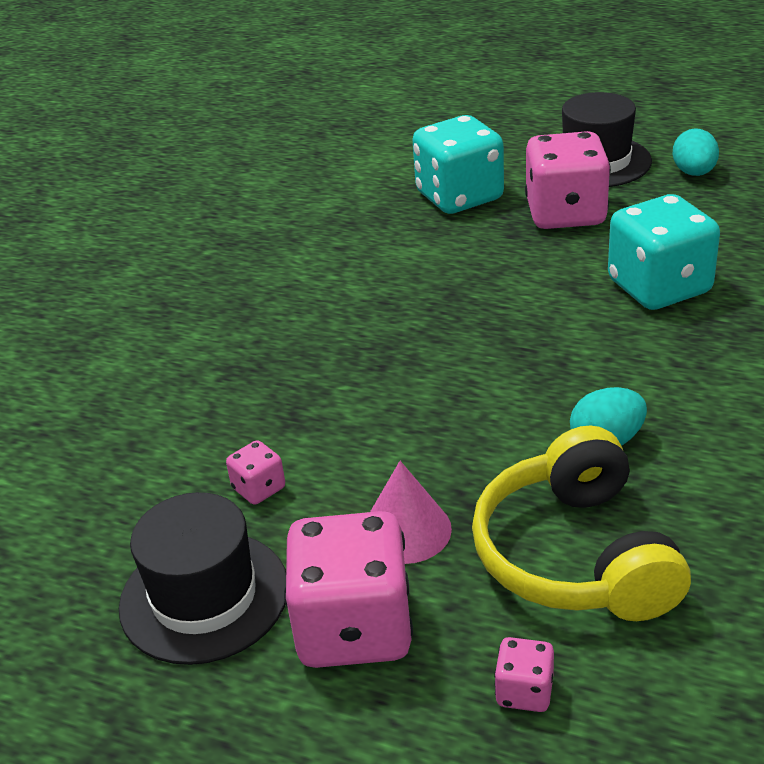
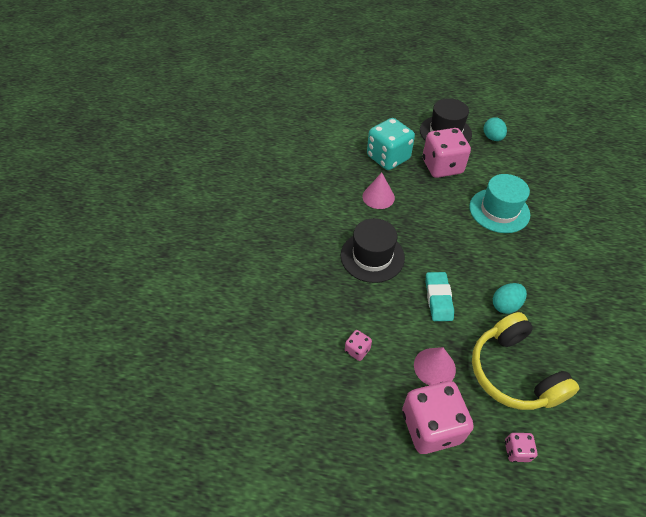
camera: 15 degrees left, 15 degrees up
black hat [119,492,286,665] -> black hat moved to [341,218,405,283]
turquoise dice [608,194,720,310] -> turquoise hat [469,174,530,233]
none -> pink cone [362,173,395,209]
none -> turquoise eraser [426,272,454,321]

